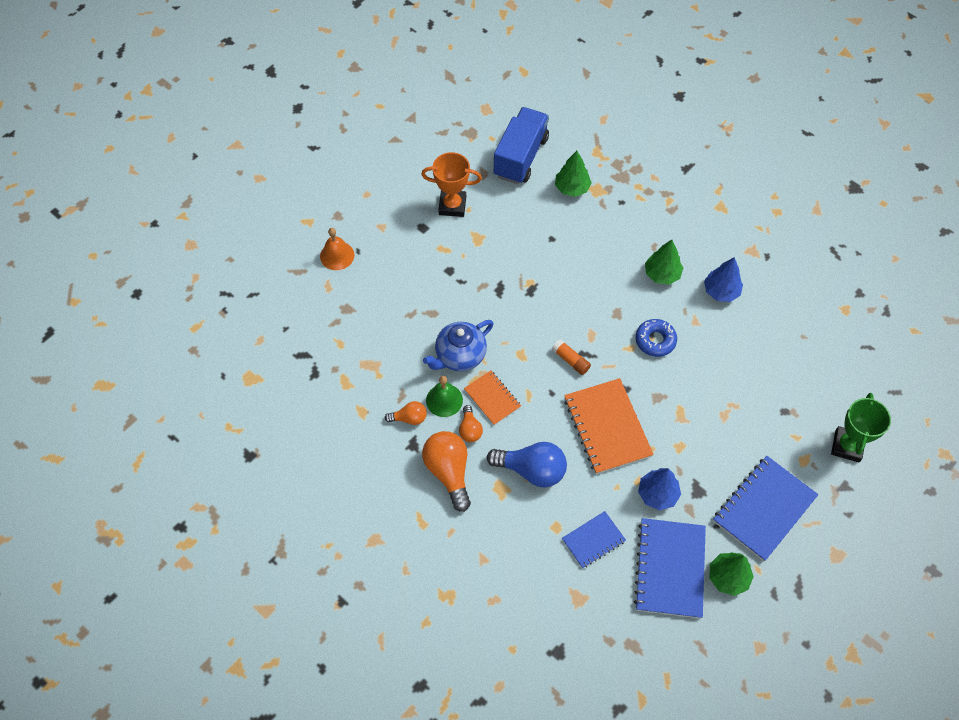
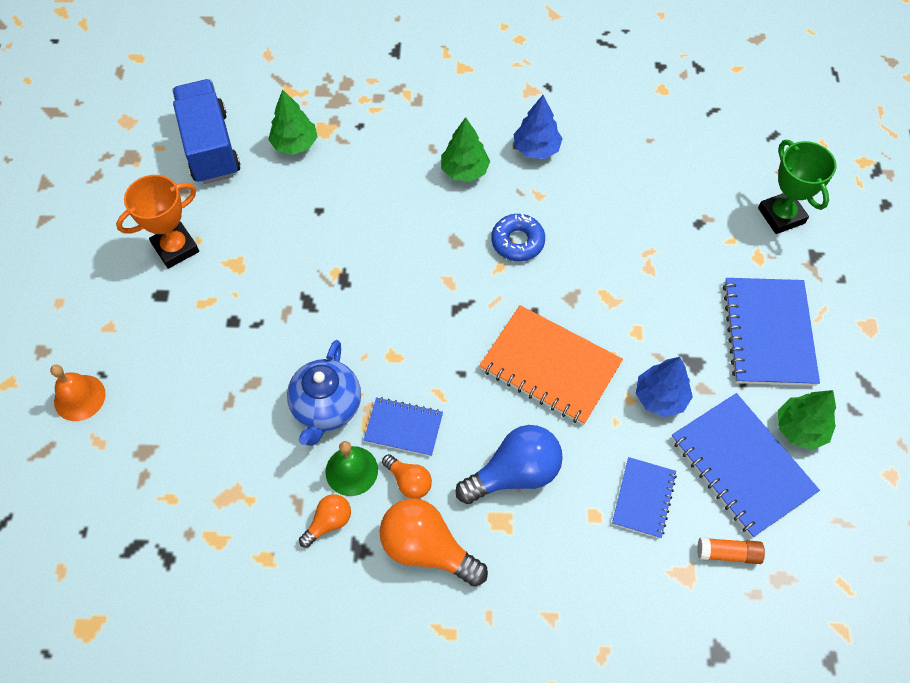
camera: 40 degrees left, 0 degrees up
orange notebook [464,370,521,425] -> blue notebook [364,397,443,456]
orange glue stick [552,339,591,375] -> orange glue stick moved to [697,537,765,564]

